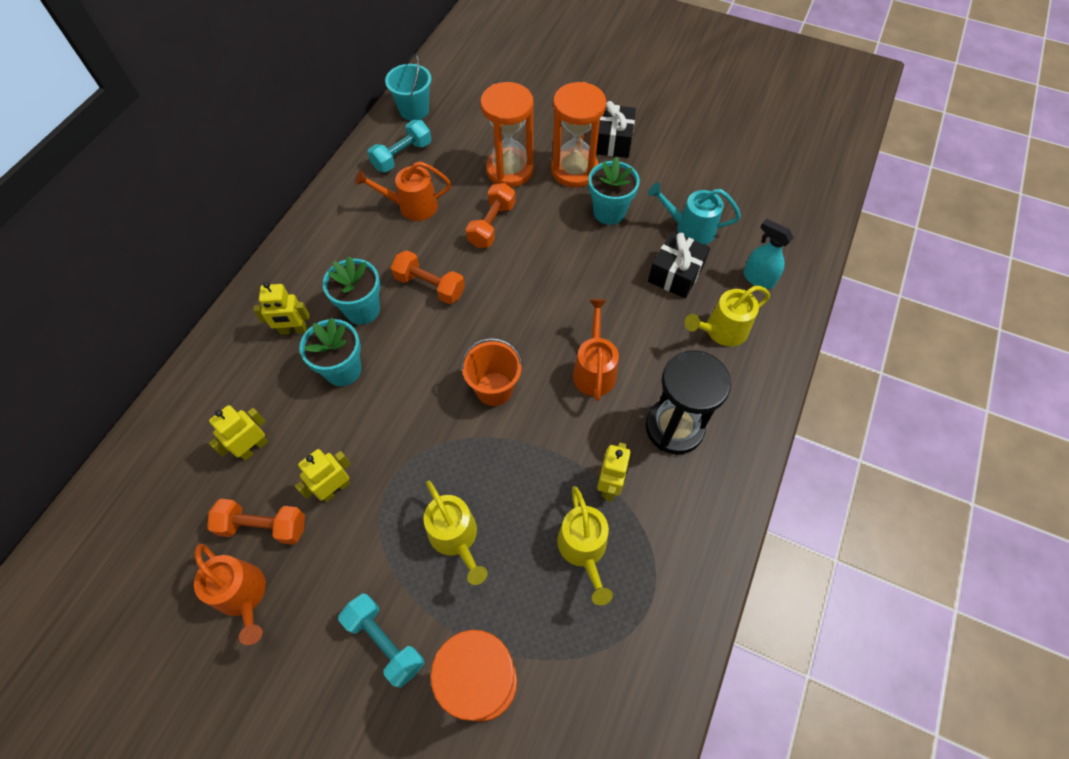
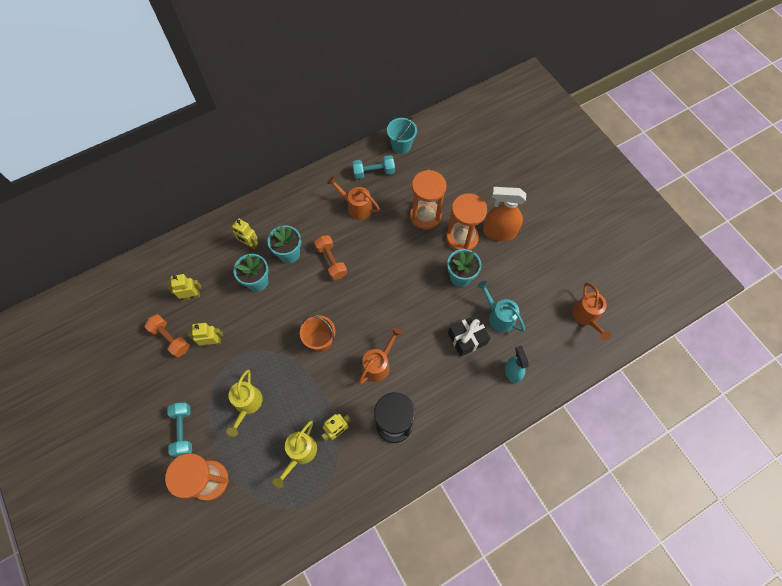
camera: 35 degrees right, 5 degrees up
orange watering can [194,544,266,645] -> orange watering can moved to [572,283,611,340]
orange dumbbell [466,183,516,248] -> none
black gift [596,101,636,158] -> orange spray bottle [483,187,526,241]
yellow watering can [684,286,770,347] -> none

